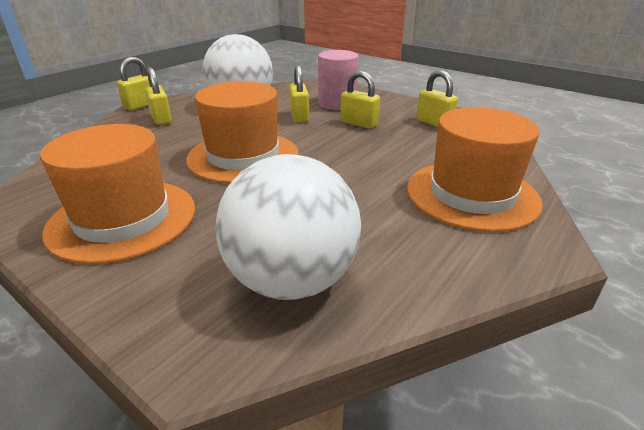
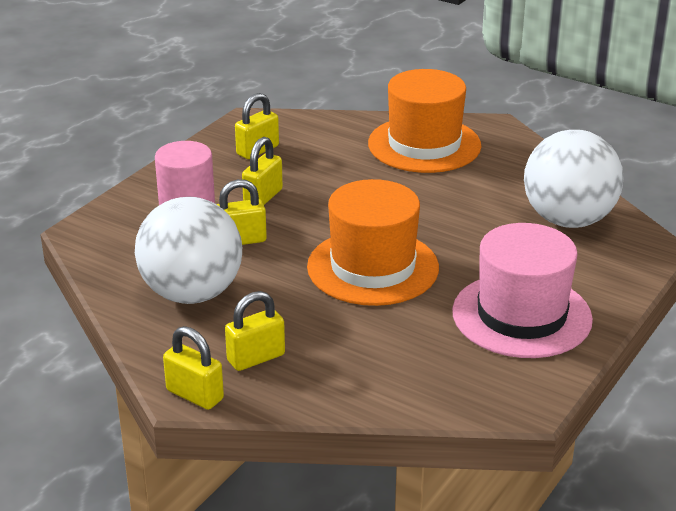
camera: 95 degrees left, 0 degrees up
orange hat [40,124,195,264] -> pink hat [452,223,593,358]

